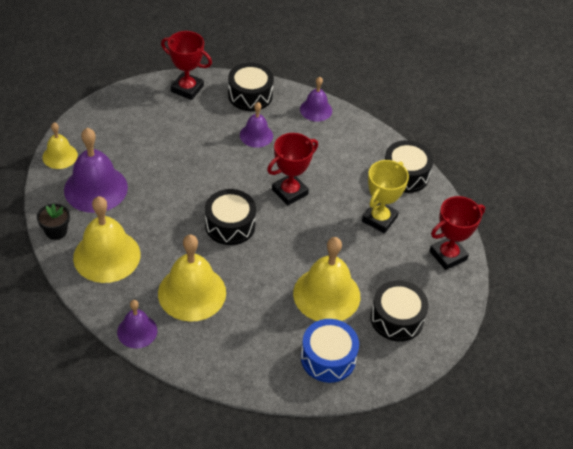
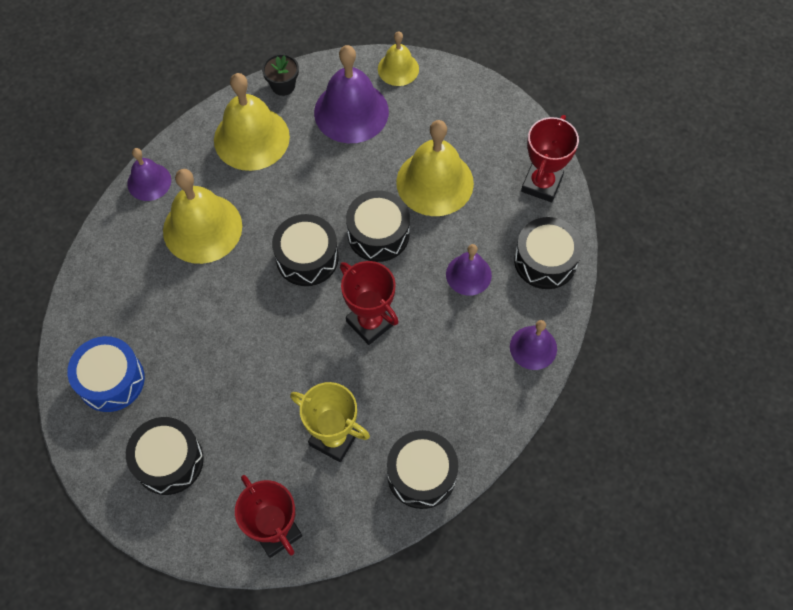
camera: 90 degrees right, 15 degrees up
yellow bell [293,237,360,321] -> yellow bell moved to [396,120,474,216]
none -> black drum [346,190,410,262]

